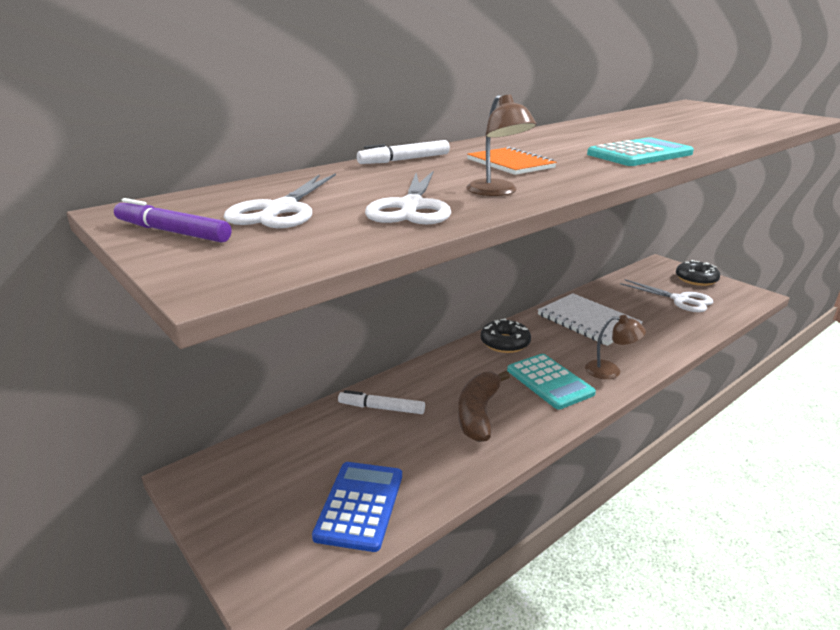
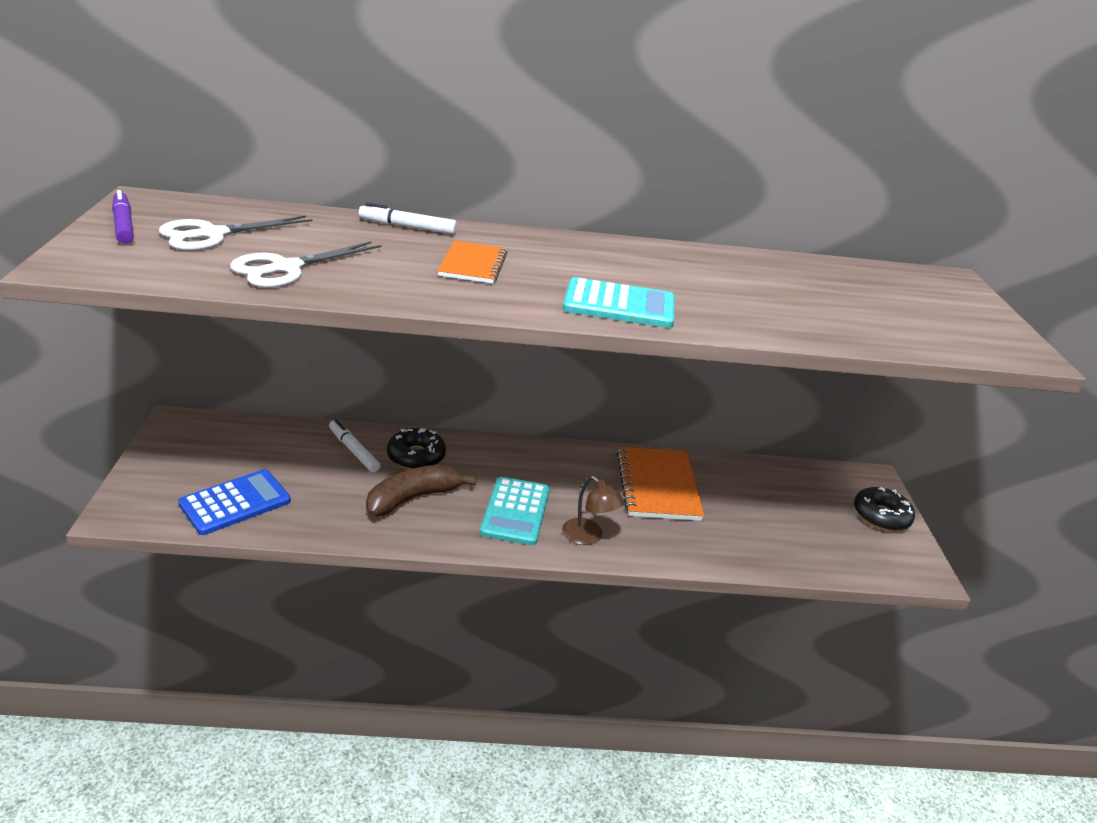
camera: 35 degrees right, 5 degrees up
brown lamp [466,95,537,196] -> none
black donut [481,318,531,353] -> black donut moved to [387,428,446,469]
white notebook [538,293,643,346] -> orange notebook [617,446,705,521]
white scissors [620,279,713,312] -> none

